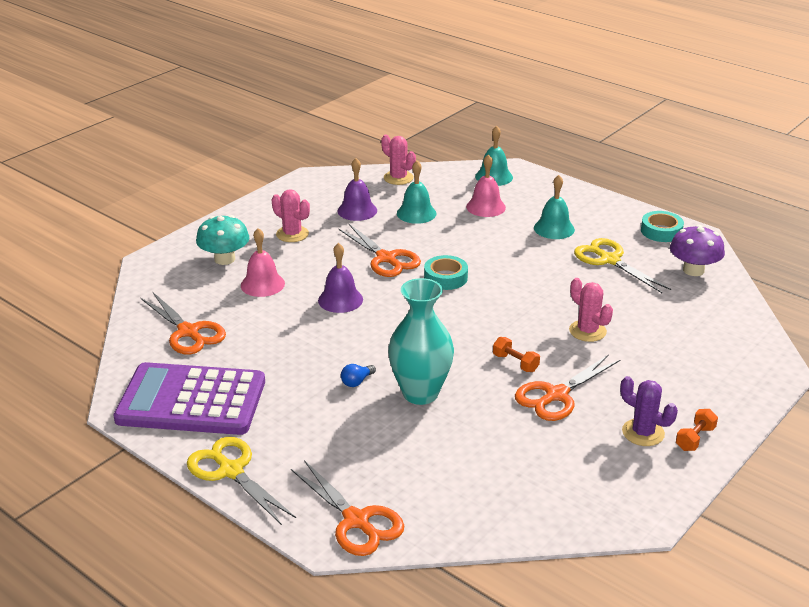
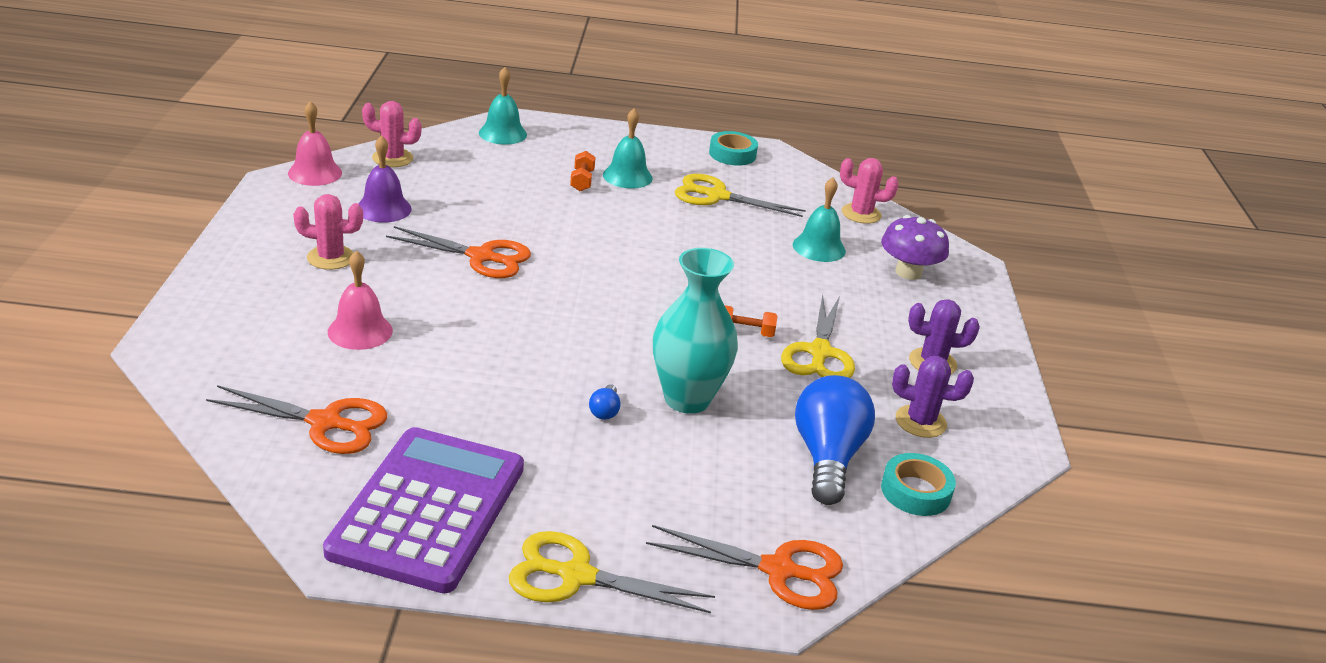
camera: 40 degrees left, 0 degrees up
purple calculator [113,362,265,435] -> purple calculator turned 135 degrees clockwise [323,427,524,593]
turquoise mushroom [196,215,249,265] -> none
purple bell [318,243,363,313] -> none
turquoise bell [397,161,437,224] -> turquoise bell moved to [793,177,846,262]
turquoise tape [424,255,468,290] -> turquoise tape moved to [881,453,956,516]
pink bell [466,154,506,217] -> pink bell moved to [288,101,342,186]
orange scissors [515,354,620,421] -> yellow scissors [781,294,855,378]
pink cactus [569,278,613,342] -> pink cactus moved to [840,158,899,224]
purple mushroom [670,225,725,276] -> purple mushroom moved to [881,215,949,280]
orange dumbbell [676,409,718,451] -> orange dumbbell moved to [570,151,595,191]
none -> blue light bulb [795,375,875,505]
none -> purple cactus [892,356,974,438]

